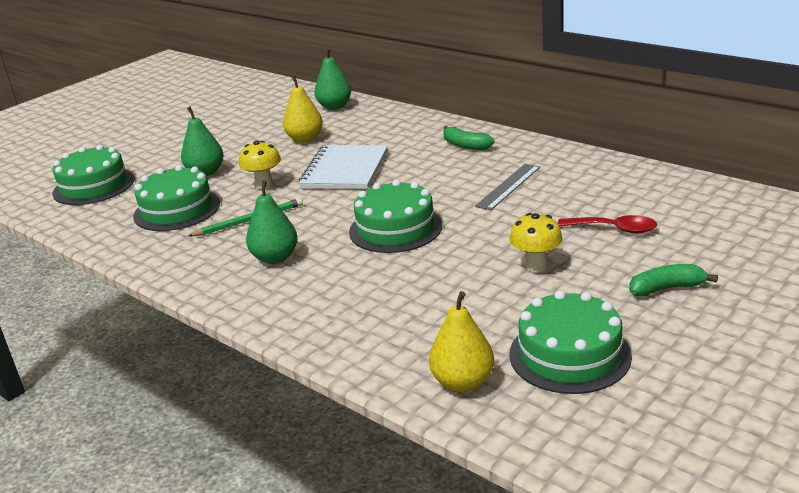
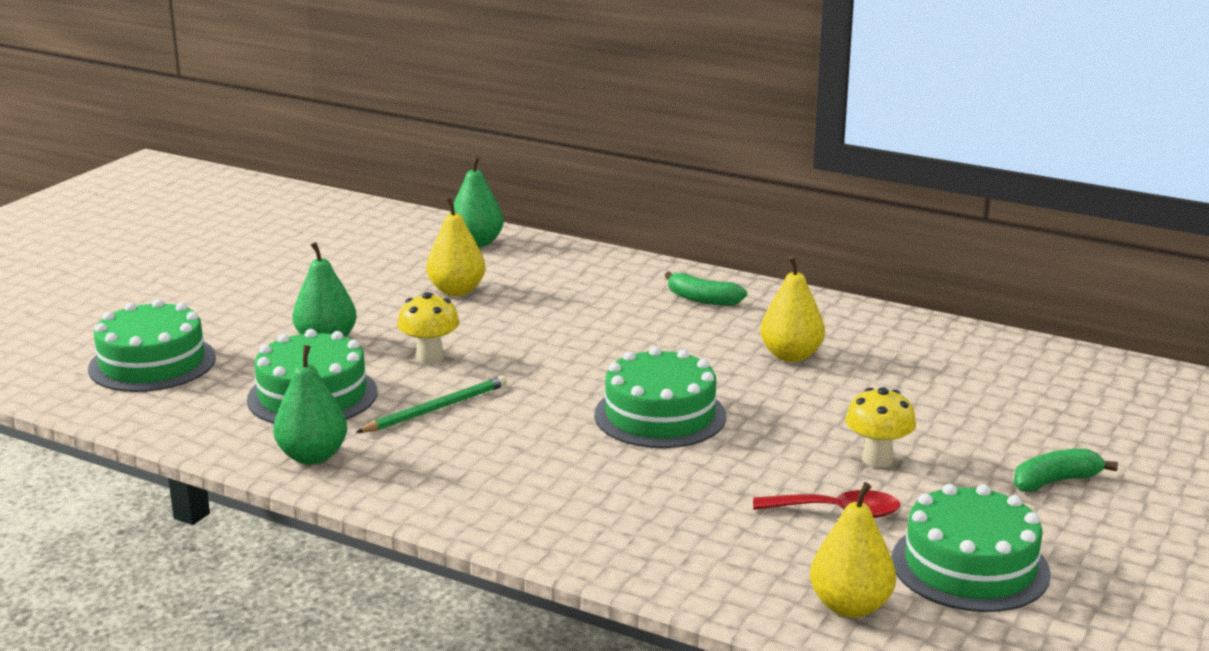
camera: 15 degrees left, 5 degrees down
green pear [246,180,298,264] -> green pear moved to [273,345,347,464]
white notebook [299,145,388,189] -> none
grey ruler [475,164,540,210] -> yellow pear [760,256,825,362]
red spoon [558,215,657,233] -> red spoon moved to [753,490,901,518]

